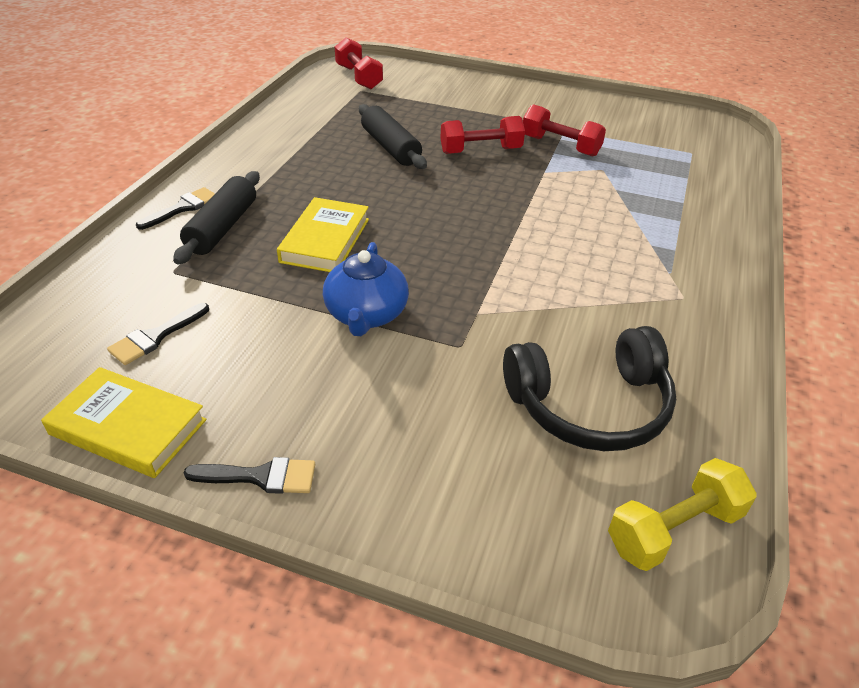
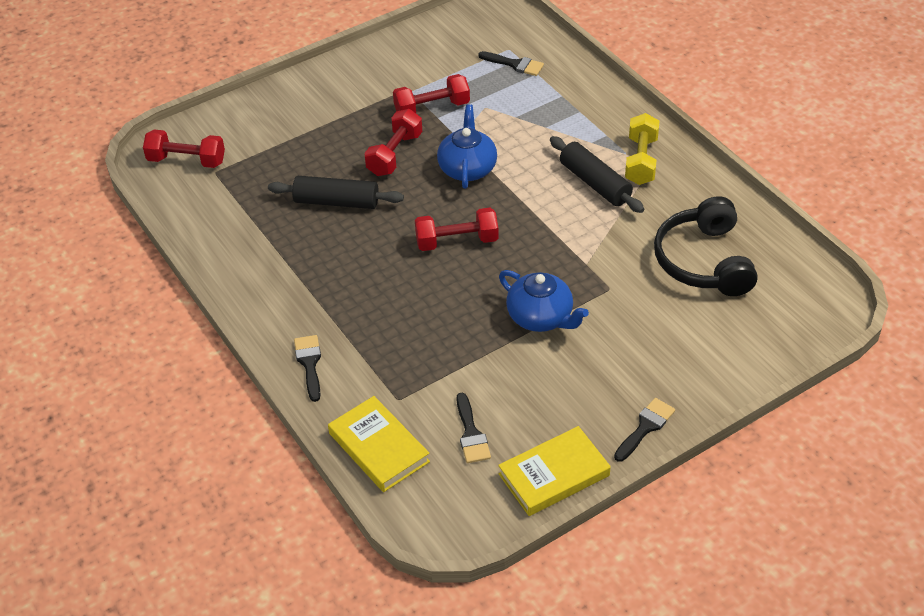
camera: 50 degrees left, 5 degrees up
black rolling pin [173,171,260,264] -> black rolling pin moved to [550,136,644,213]
yellow book [277,197,369,272] -> yellow book moved to [328,396,430,492]
black headphones [503,326,676,451] -> black headphones turned 150 degrees clockwise [654,196,758,296]
yellow dumbbell [608,458,757,571] -> yellow dumbbell moved to [625,113,659,185]
none -> red dumbbell [415,208,498,251]
none -> blue teapot [437,104,497,189]
none -> black brush [478,51,544,76]

